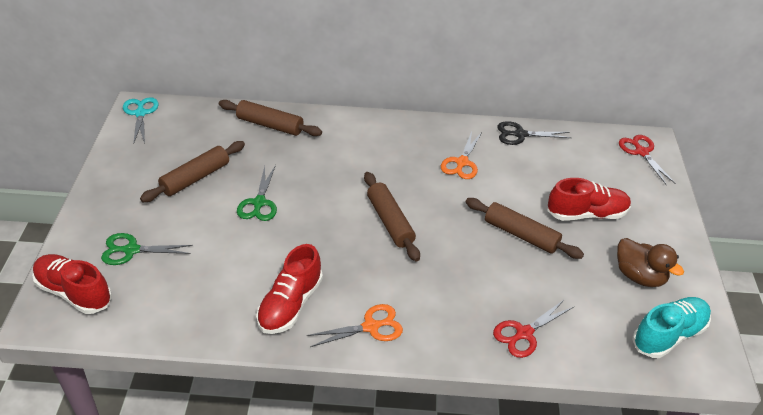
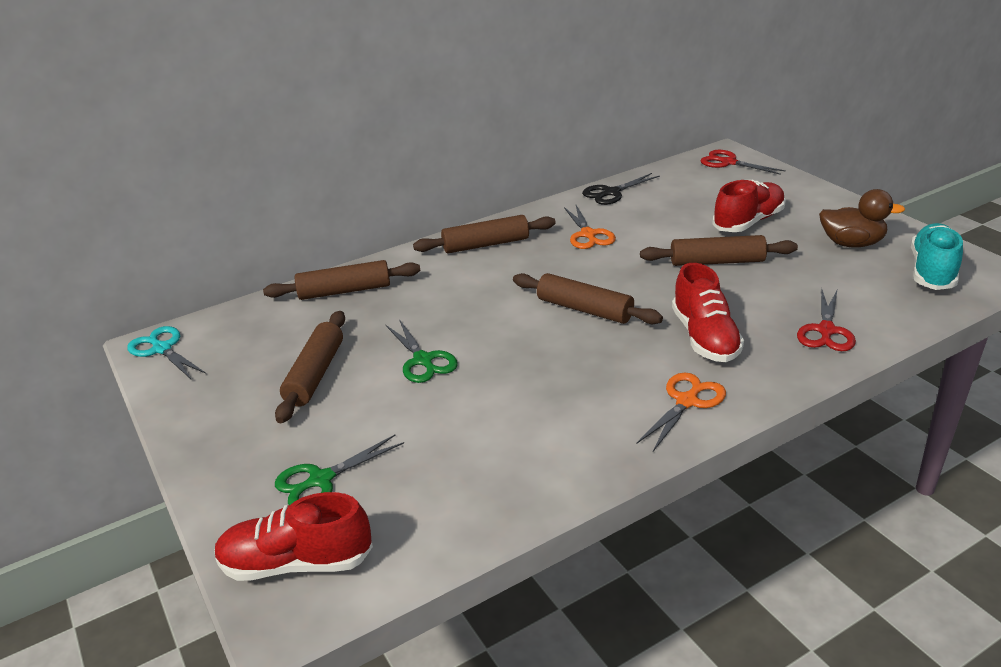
camera: 30 degrees left, 10 degrees down
red shoe [256,244,323,334] -> red shoe moved to [672,263,744,362]
none -> brown rolling pin [413,215,556,253]

